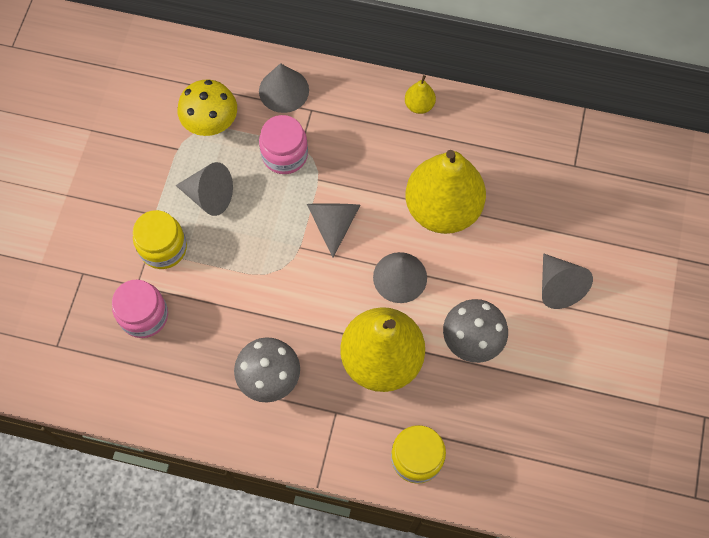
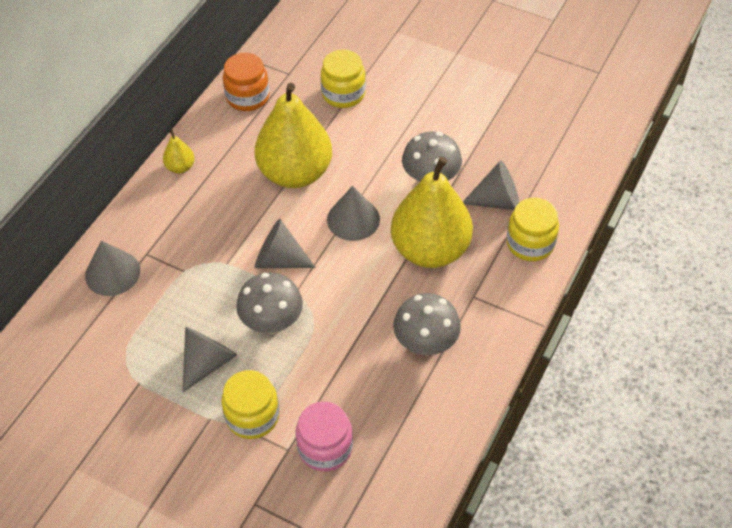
camera: 75 degrees left, 15 degrees down
yellow mushroom [178,79,237,136] -> none
pink jar [259,115,308,174] -> none
grey cone [542,253,593,309] -> grey cone moved to [463,160,520,210]
none -> orange jar [223,53,269,111]
none -> grey mushroom [236,273,303,334]
none -> yellow jar [321,49,366,108]

